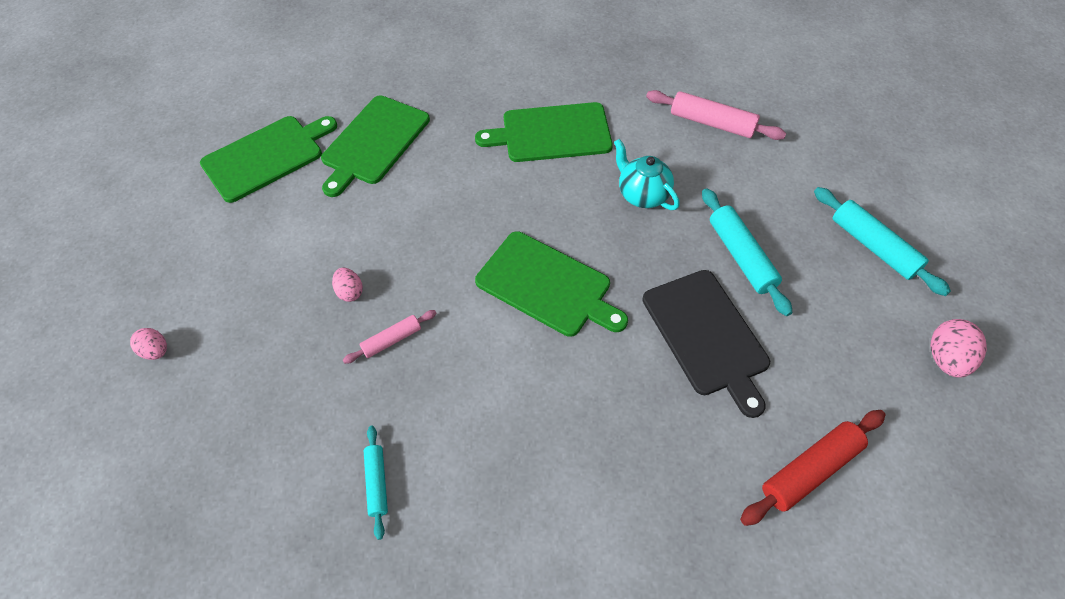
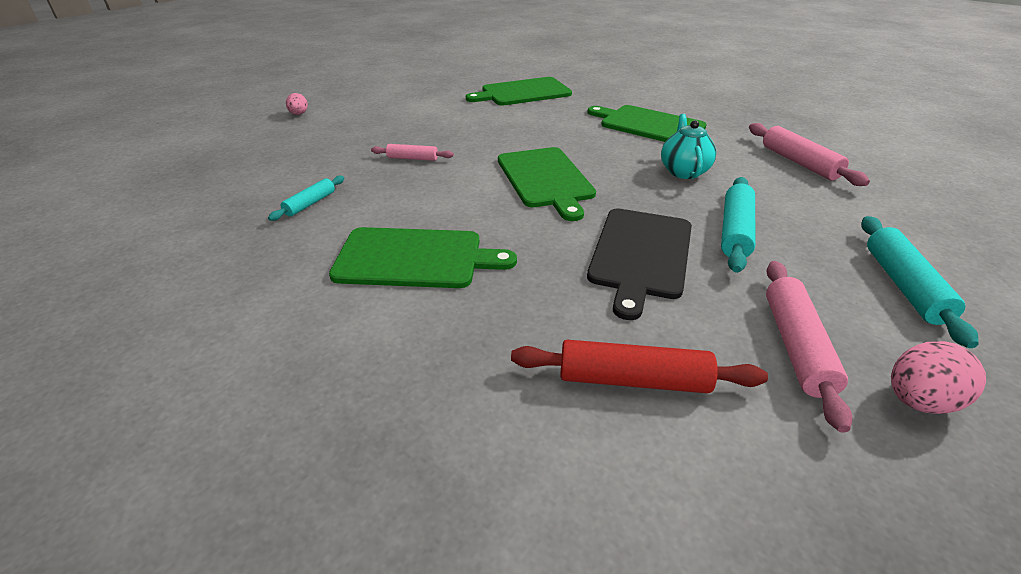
camera: 40 degrees right, 20 degrees down
green cutting board [200,116,337,203] -> green cutting board moved to [329,227,517,288]
pink egg [332,267,363,302] -> none
none -> pink rolling pin [766,261,853,433]

